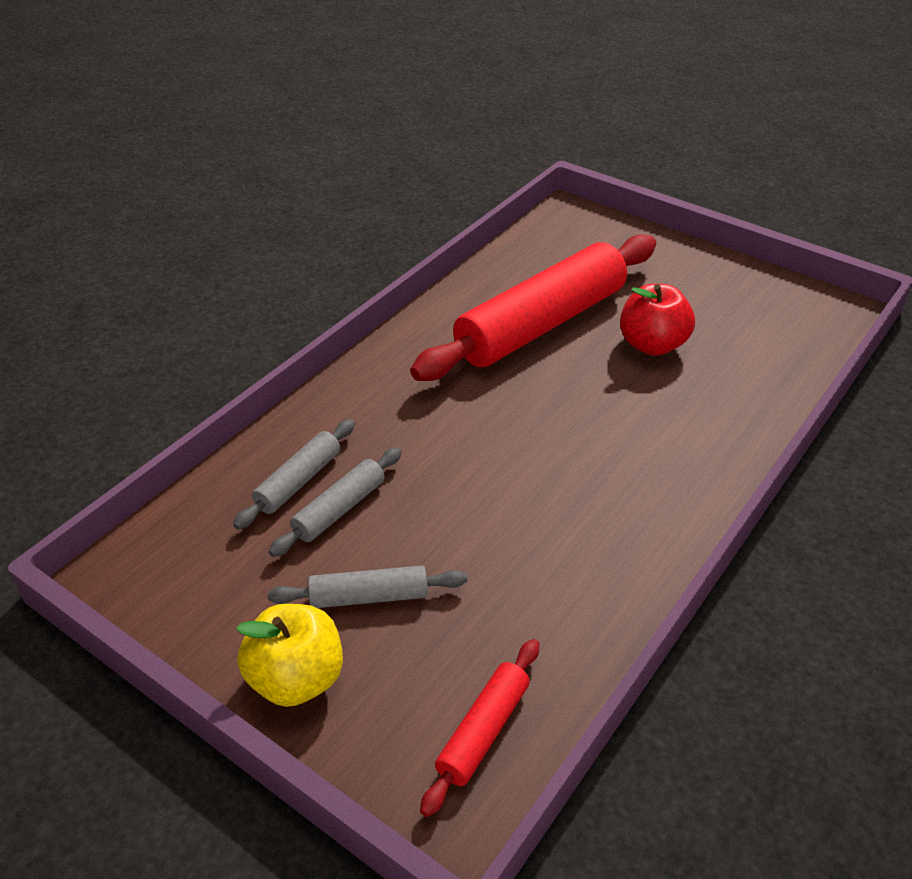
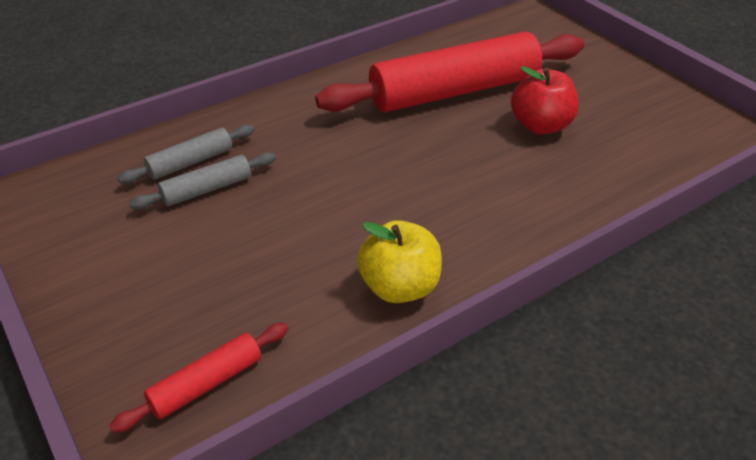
camera: 20 degrees right, 0 degrees up
yellow apple [236,604,343,707] -> yellow apple moved to [357,220,442,303]
grey rolling pin [267,565,467,608] -> none

